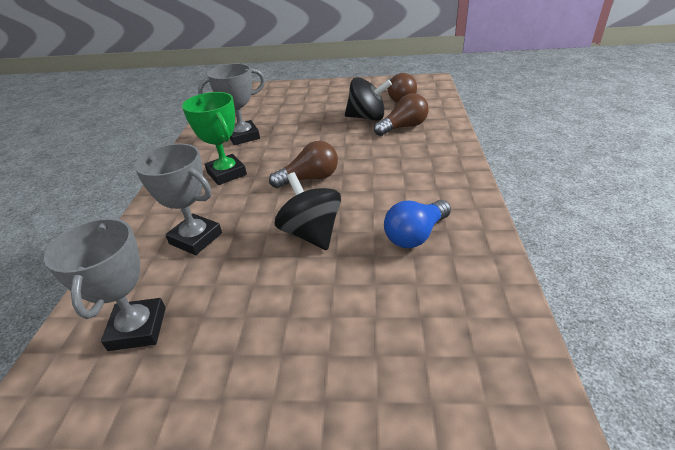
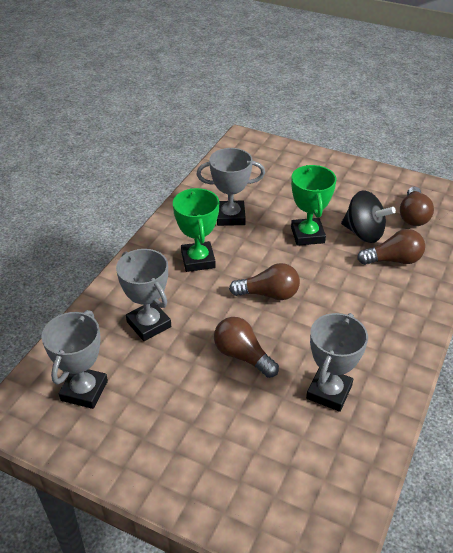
camera: 20 degrees right, 5 degrees up
black spinning top [274,172,341,250] -> brown light bulb [214,317,279,378]
blue light bulb [384,200,451,248] -> grey trophy [306,313,368,412]
none -> green trophy [291,165,337,246]

